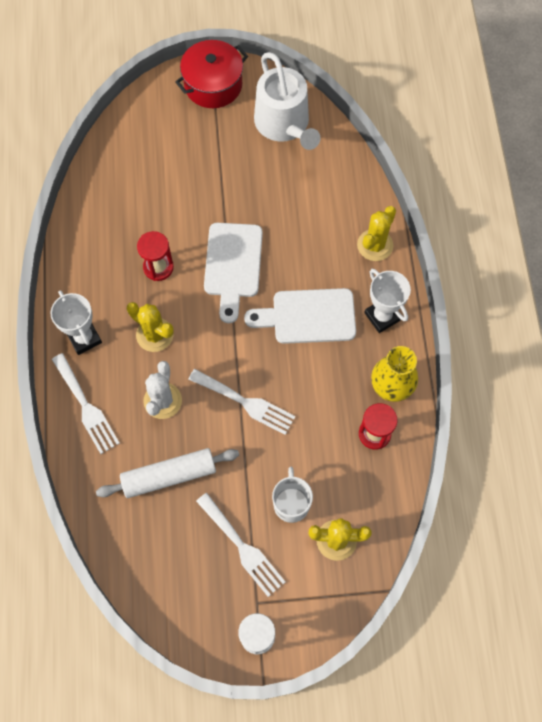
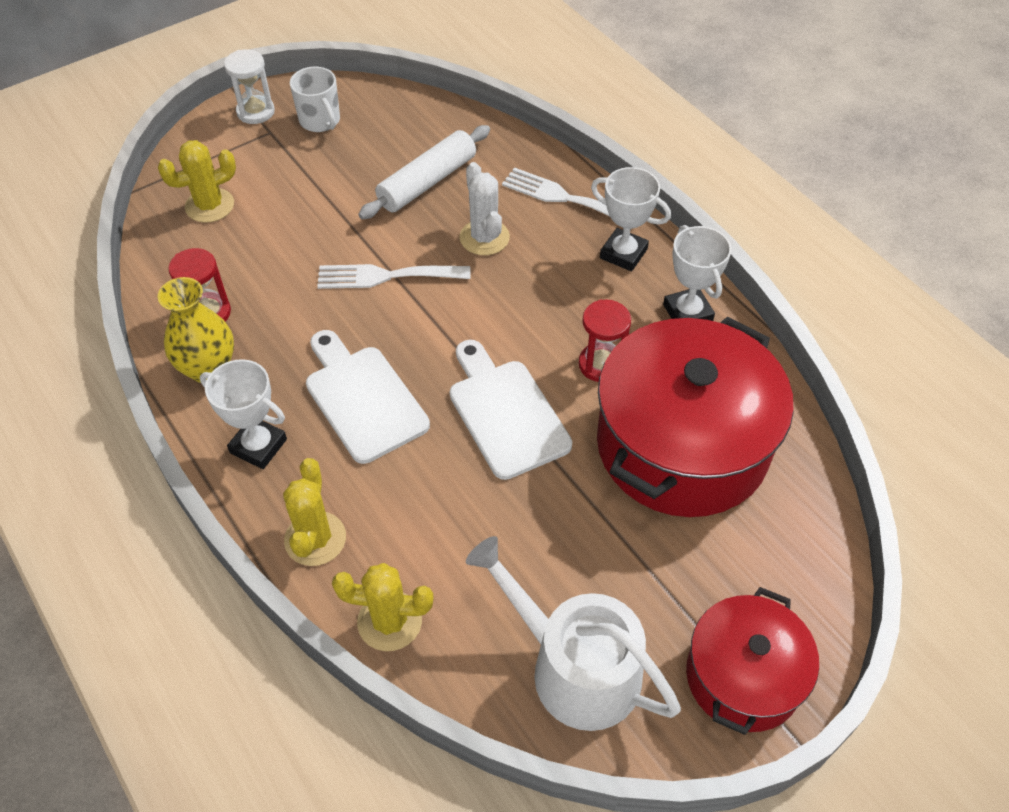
camera: 150 degrees right, 15 degrees down
yellow cactus [127,302,174,352] -> yellow cactus moved to [332,563,434,651]
white fork [196,493,285,597] -> none
white cutting board [244,288,356,344] -> white cutting board turned 90 degrees counterclockwise [306,330,430,464]
white mug [272,467,313,523] -> white mug moved to [290,67,340,132]
none -> red pot [597,317,794,517]
none -> white trophy [663,225,732,321]

